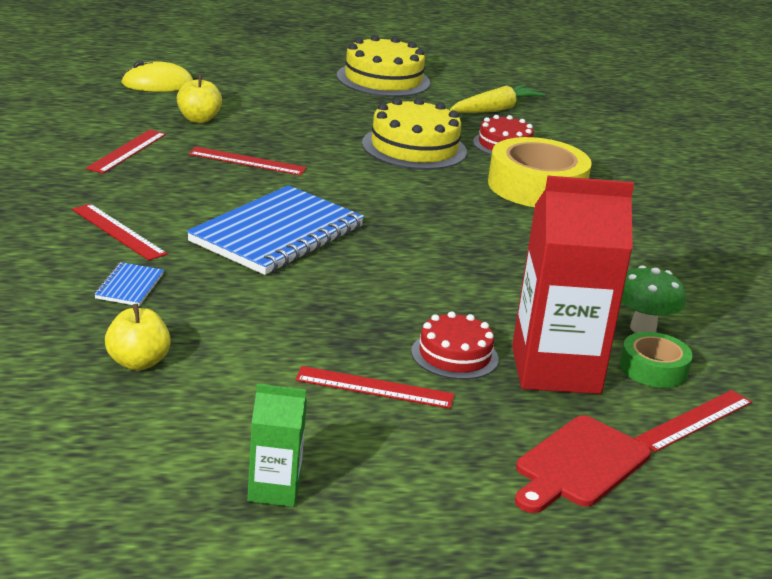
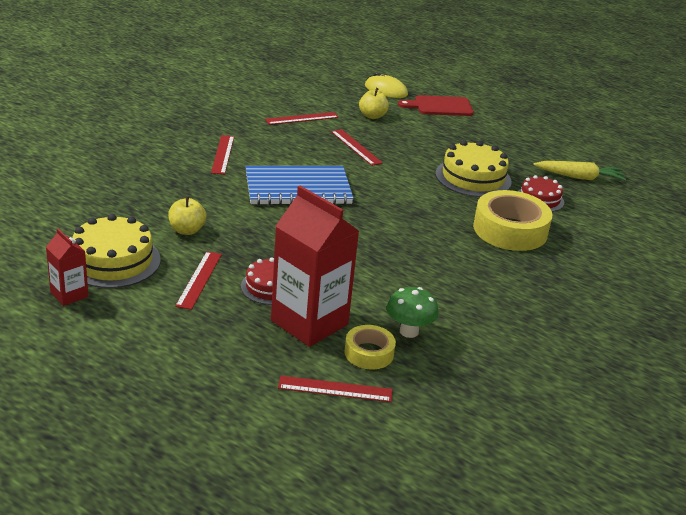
camera: 45 degrees right, 5 degrees up
blue notebook [94,262,164,306] -> none
yellow apple [105,304,171,371] -> yellow apple moved to [168,196,206,235]
green carton [247,384,307,507] -> red carton [46,229,88,306]
red ruler [296,366,454,409] -> red ruler turned 45 degrees clockwise [175,251,222,310]
yellow cake [337,35,430,97] -> yellow cake moved to [72,214,161,288]
red cutting board [515,415,651,513] -> red cutting board moved to [398,95,474,116]
green tape [620,332,693,388] -> yellow tape [344,325,396,369]

